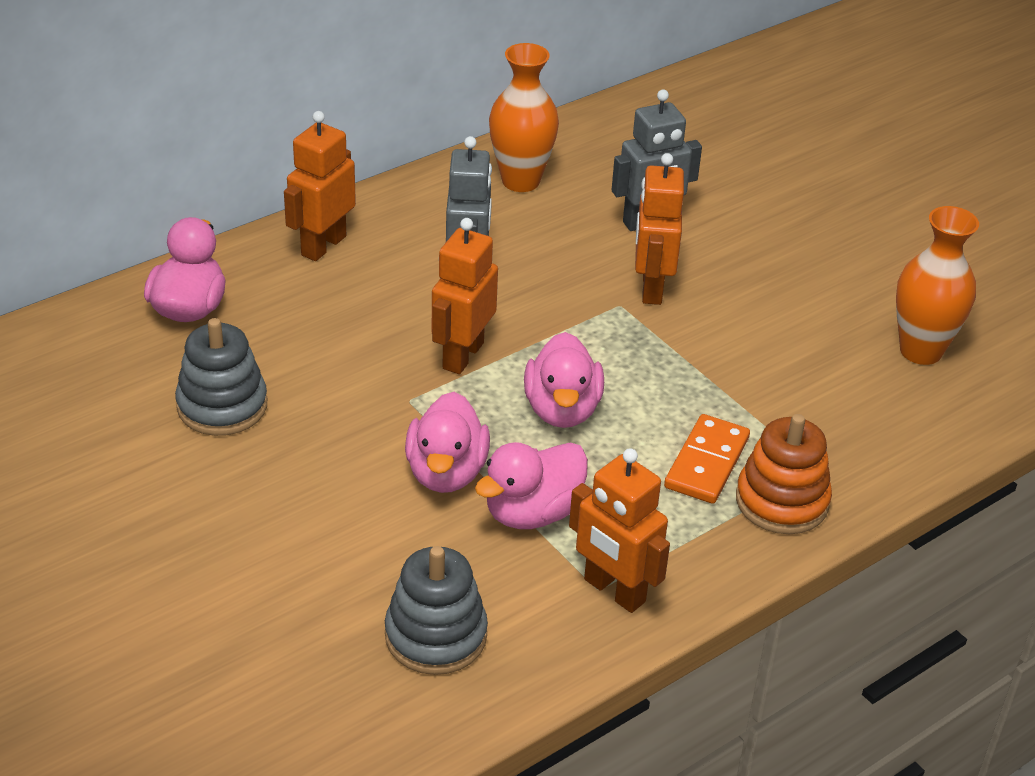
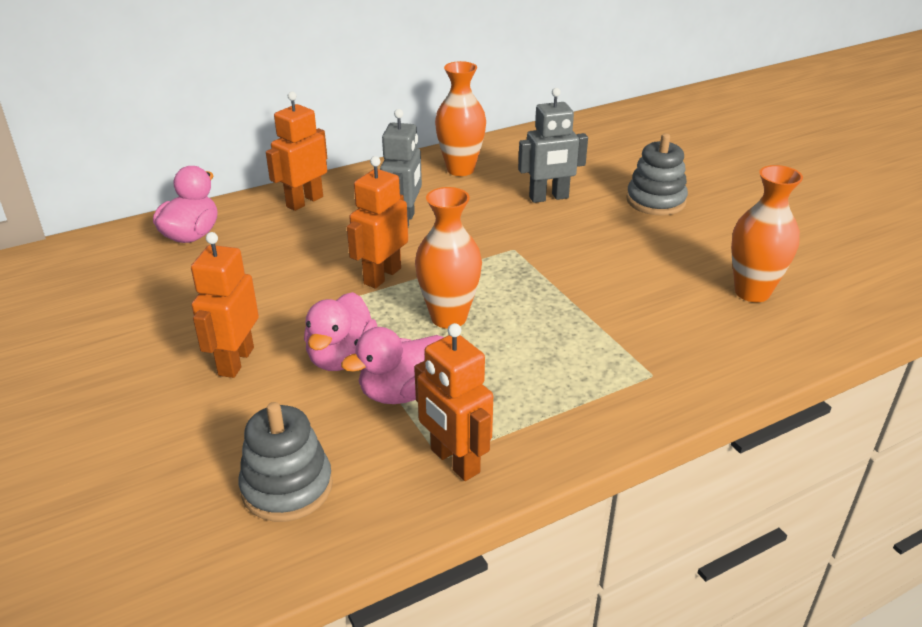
camera: 10 degrees right, 5 degrees down
grey stacking toy [175,318,267,436] -> grey stacking toy moved to [626,133,688,215]
pink duck [524,332,604,428] -> orange vase [415,187,482,329]
orange robot [635,153,684,305] -> orange robot moved to [191,232,259,378]
orange domino [664,414,750,504] -> none
orange stacking toy [736,414,832,534] -> none

